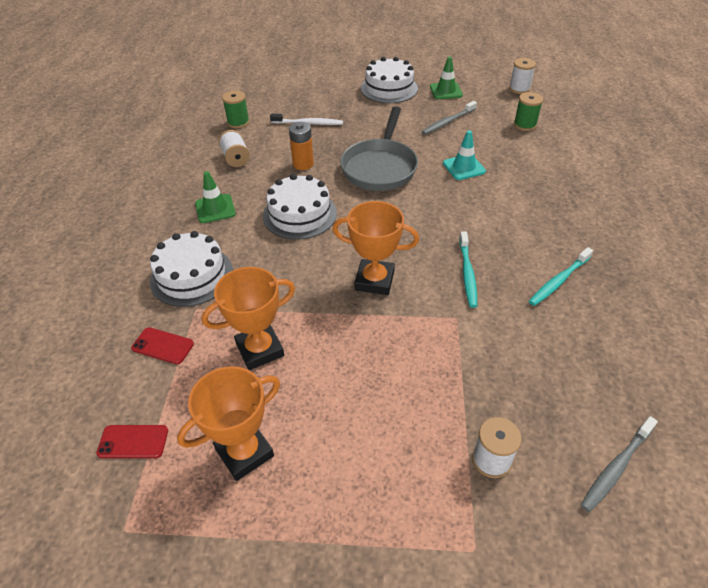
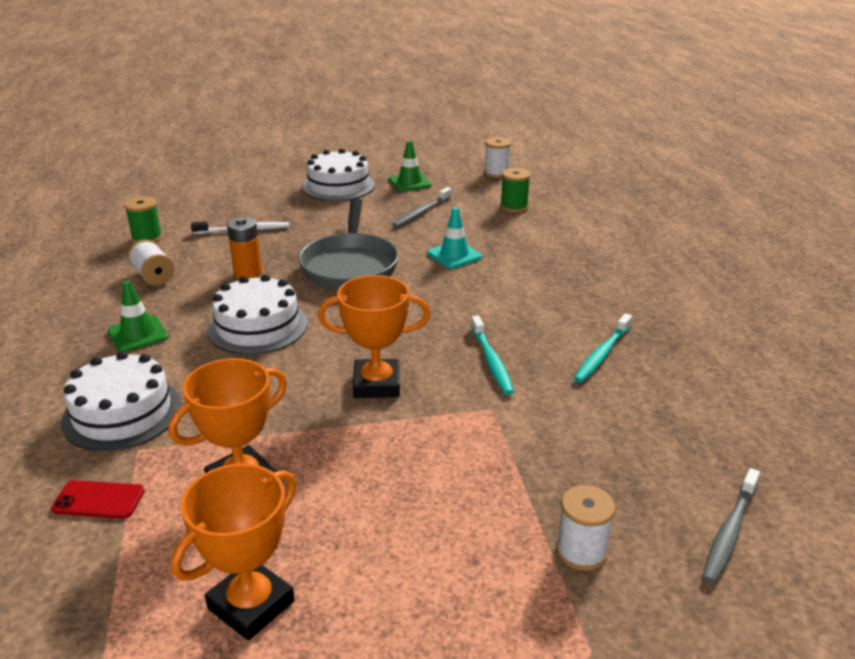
camera: 15 degrees left, 15 degrees down
red phone [96,425,168,458] -> none

